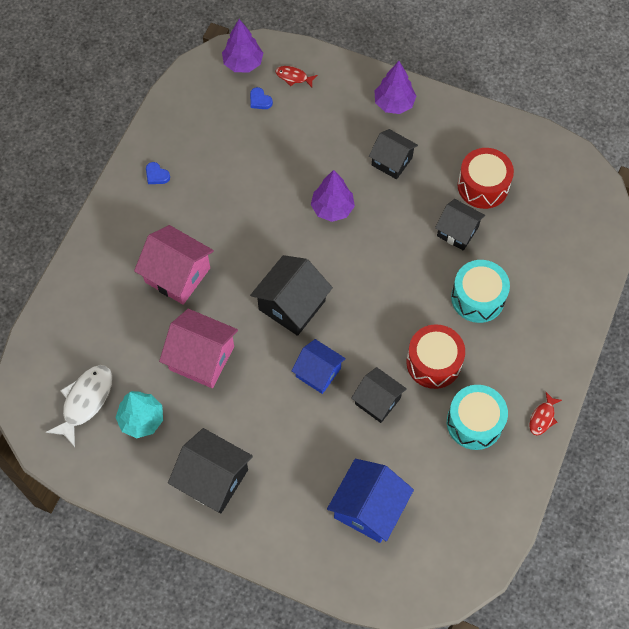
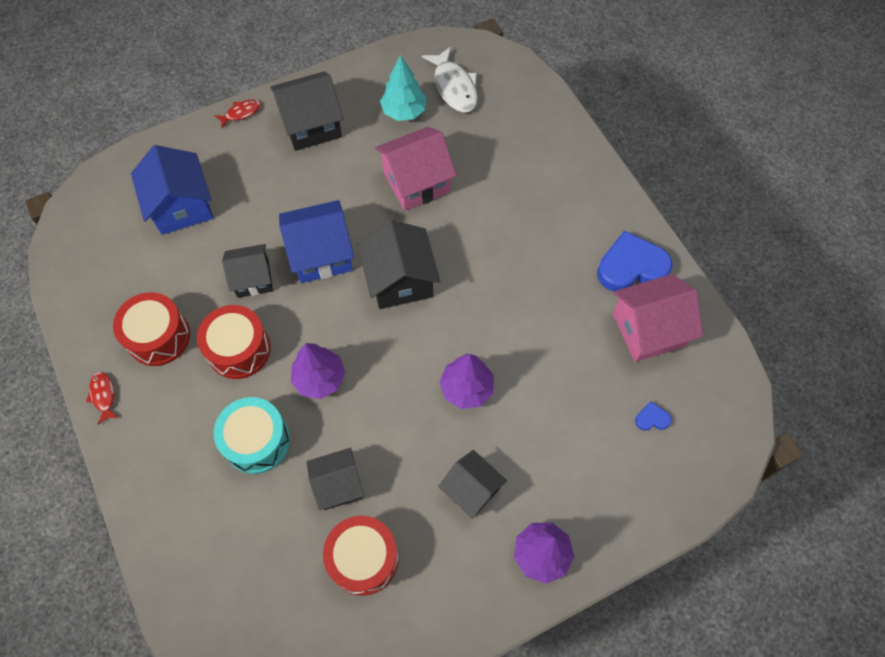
camera: 130 degrees right, 0 degrees up
pink house [134,225,214,305] -> pink house moved to [613,274,703,362]
blue heart [146,162,170,184] -> blue heart [597,230,673,291], size x2.29
purple tree [222,19,263,72] -> purple tree moved to [291,343,345,399]
red fish [276,66,318,87] -> red fish moved to [214,99,261,128]
blue house [291,339,346,394] -> blue house [279,200,354,283], size x1.51
black house [369,129,418,179] -> black house turned 60 degrees clockwise [438,450,507,519]
turquoise drum [447,385,508,450] -> red drum [113,292,190,366]

